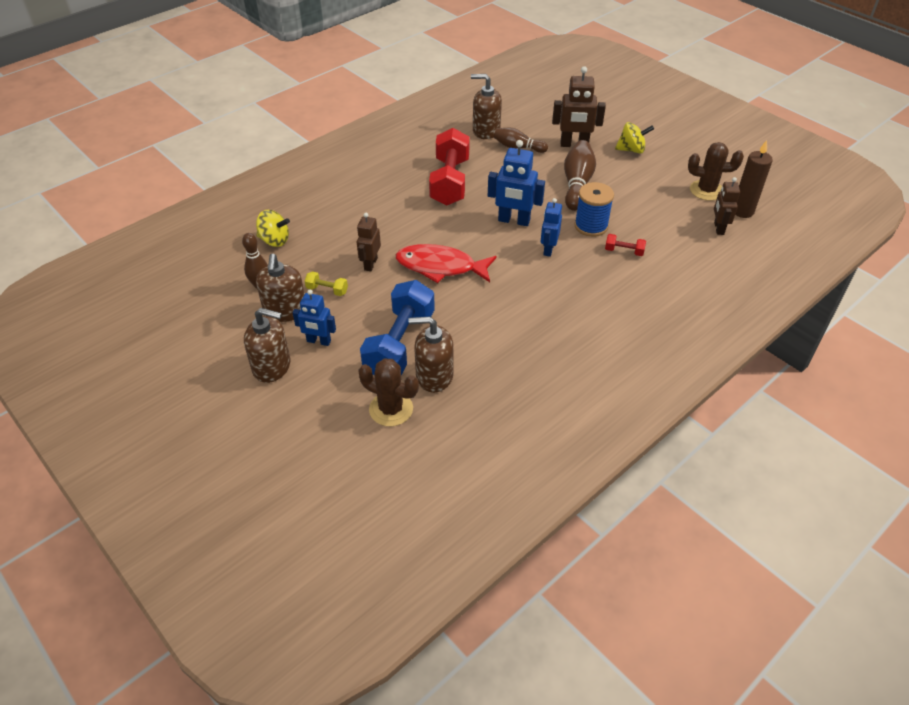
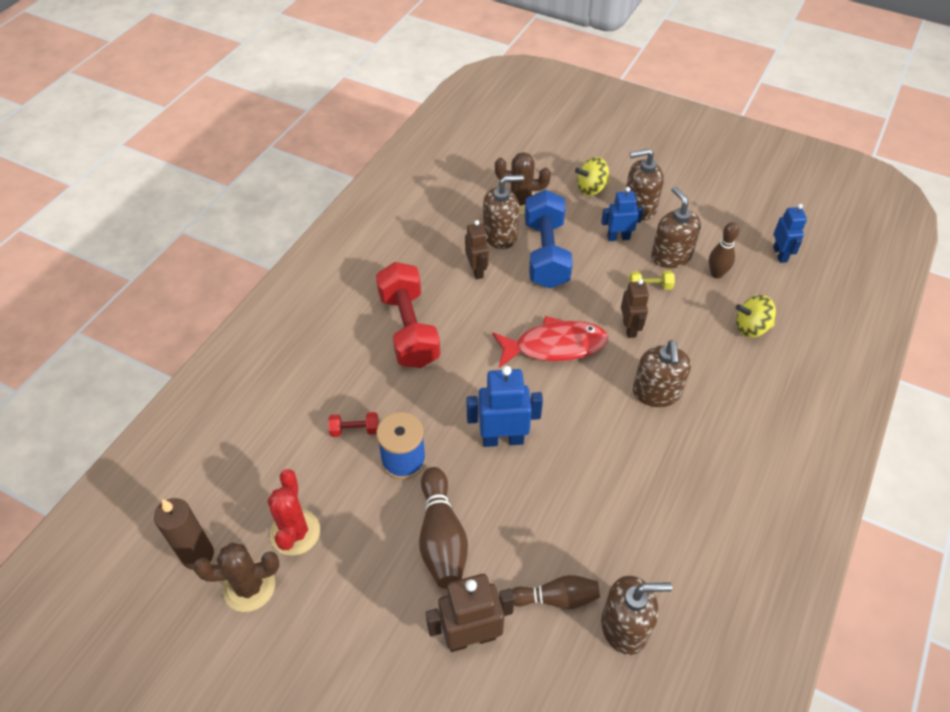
camera: 160 degrees right, 5 degrees up
red dumbbell [429,128,470,206] -> red dumbbell moved to [376,262,441,368]
blue robot [540,198,562,257] -> blue robot moved to [773,204,807,263]
yellow spinning top [615,122,654,154] -> yellow spinning top moved to [575,157,610,196]
brown robot [714,177,740,235] -> brown robot moved to [465,220,489,279]
none -> red cactus [268,469,320,556]
none -> brown soap dispenser [633,340,691,407]

